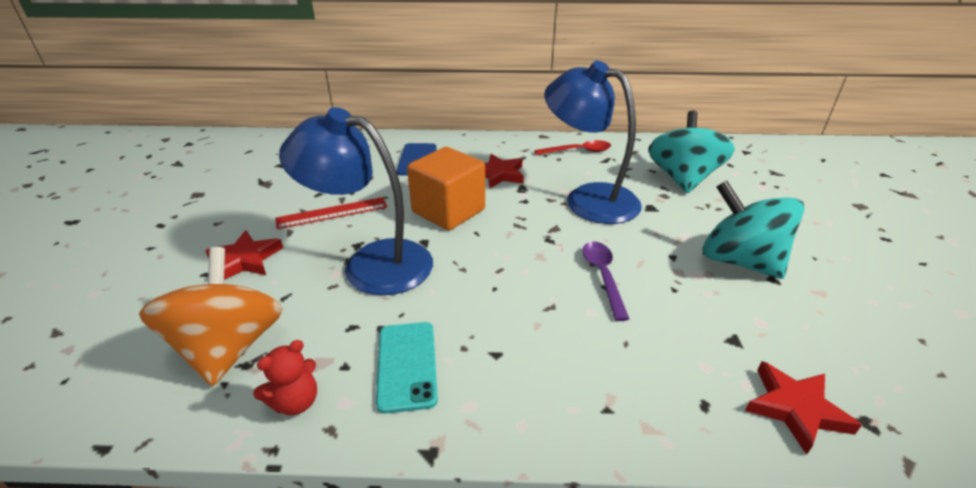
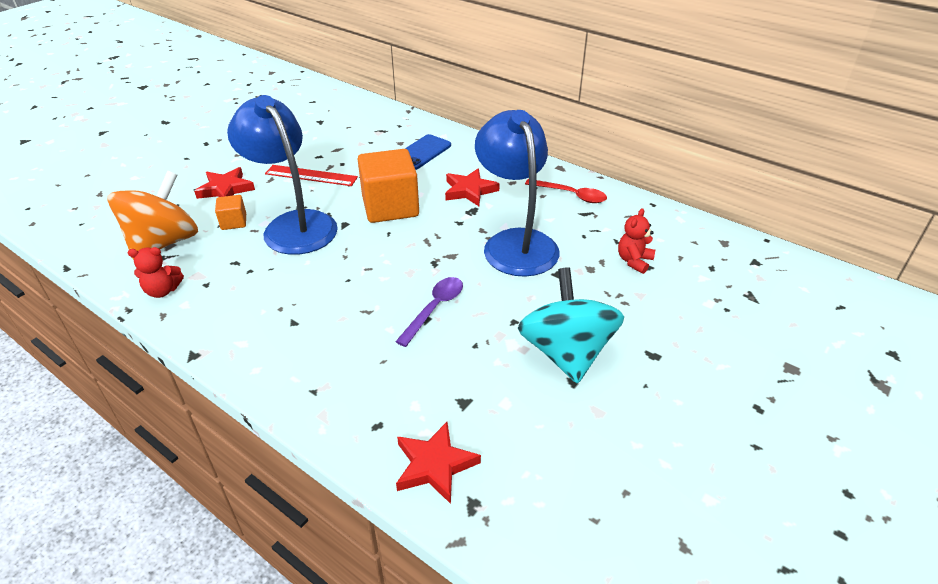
camera: 35 degrees right, 5 degrees up
turquoise phone [376,322,438,414] -> none
turquoise spinning top [648,110,735,193] -> red teddy bear [618,208,655,274]
none -> orange cube [215,195,246,230]

